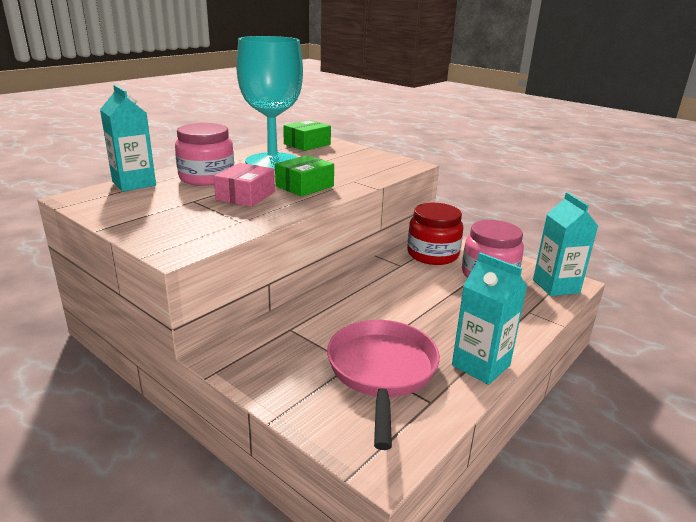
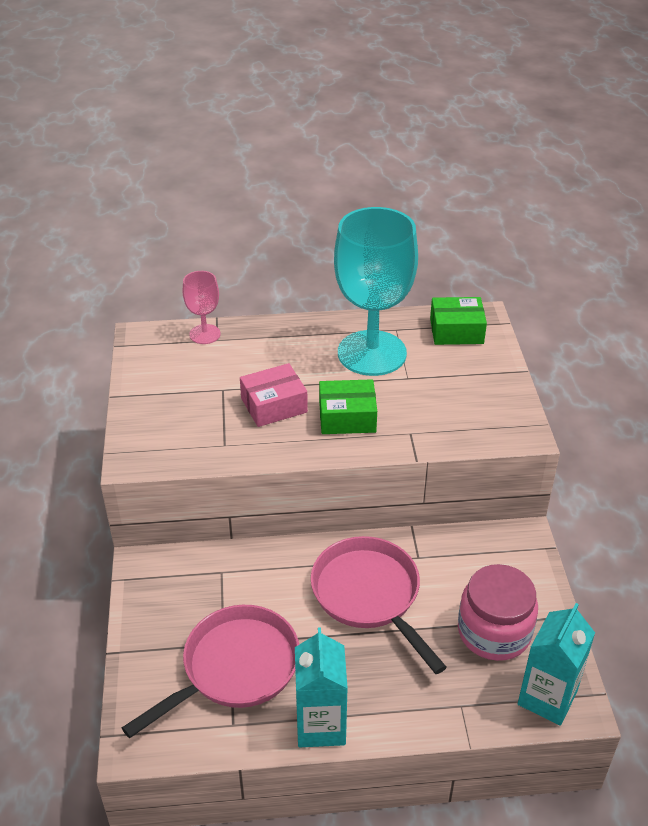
camera: 45 degrees right, 15 degrees up
turquoise carton [100,85,156,192] -> pink goblet [183,271,221,344]
pink jar [175,123,234,186] -> none
red jar [407,203,463,265] -> none
none -> pink pan [311,536,447,674]

